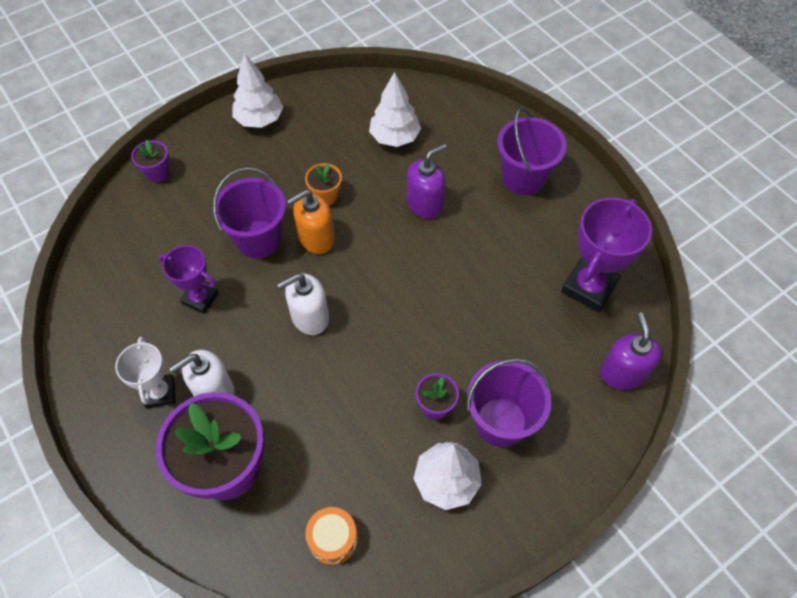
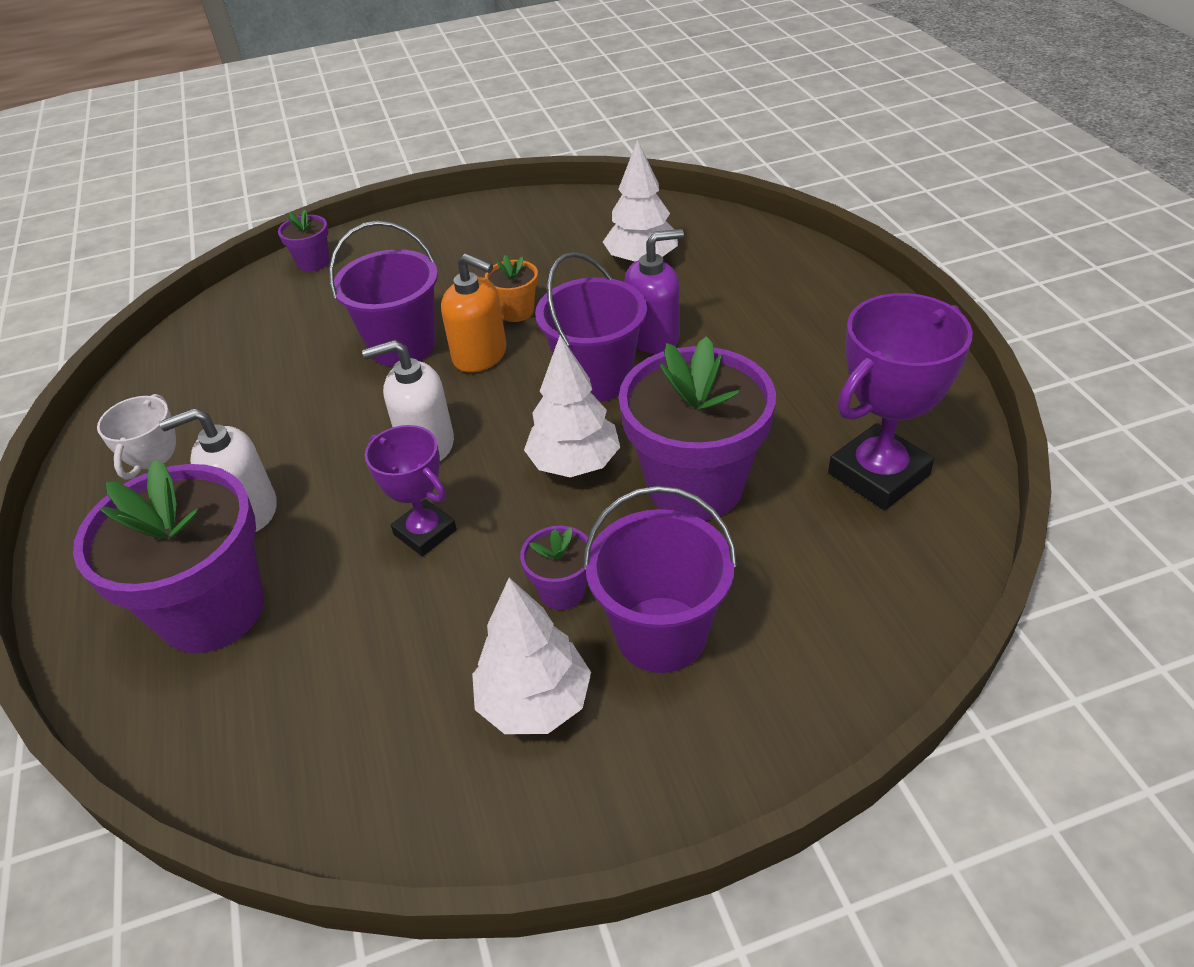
camera: 20 degrees right, 15 degrees down
purple trophy [159,245,219,314] -> purple trophy moved to [365,425,457,556]
white tree [232,53,283,128] -> white tree moved to [524,335,620,477]
orange soap dispenser [287,190,335,254] -> orange soap dispenser turned 135 degrees counterclockwise [441,254,507,373]
orange drum [305,507,358,565] -> none
purple bucket [497,108,567,195] -> purple bucket moved to [535,252,647,402]
purple soap dispenser [600,312,662,390] -> none
none -> purple flower pot [619,336,776,521]

